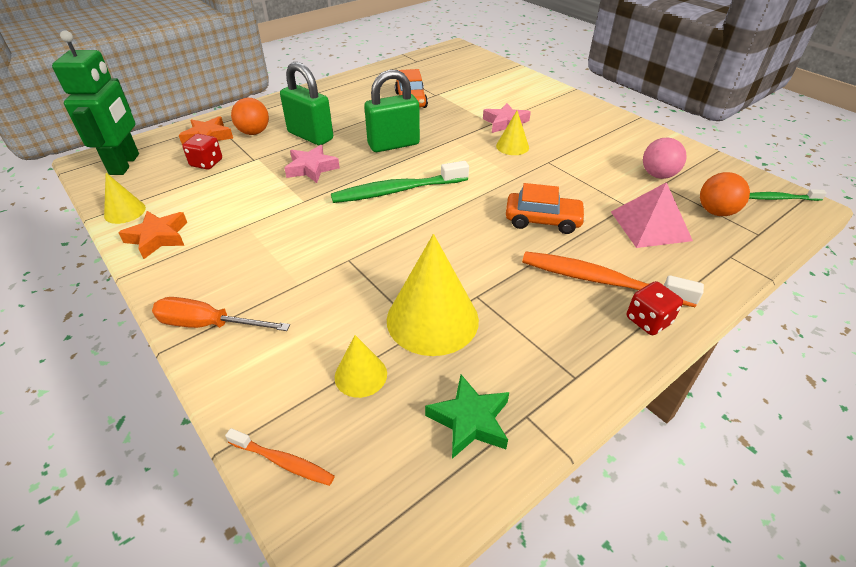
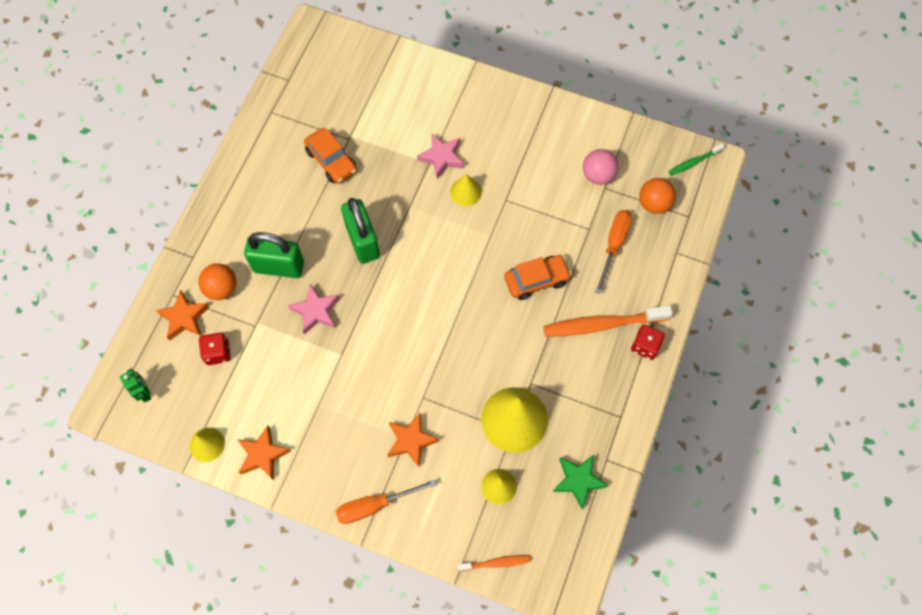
camera: 30 degrees left, 25 degrees up
green robot [52,30,139,175] -> green robot [120,369,151,402], size x0.46
green toothbrush [331,161,469,203] -> none
green padlock [364,70,420,152] -> green padlock turned 60 degrees counterclockwise [341,198,380,264]
pink pyramid [611,182,693,248] -> orange screwdriver [595,210,632,294]
none -> orange star [387,413,439,467]

